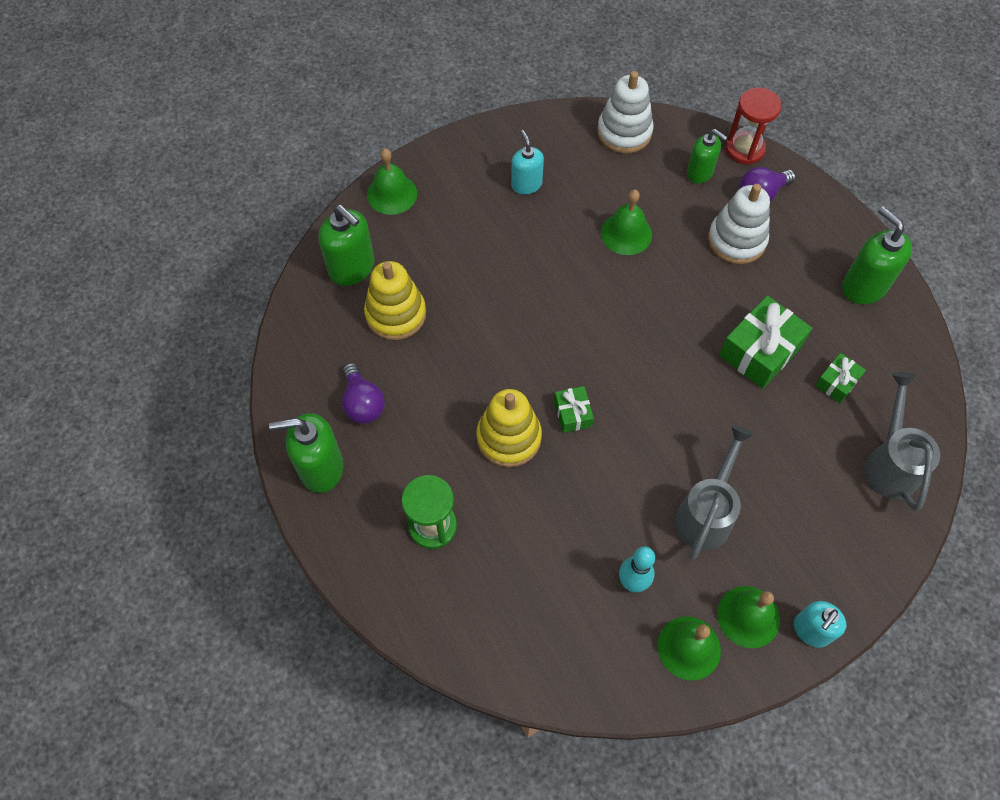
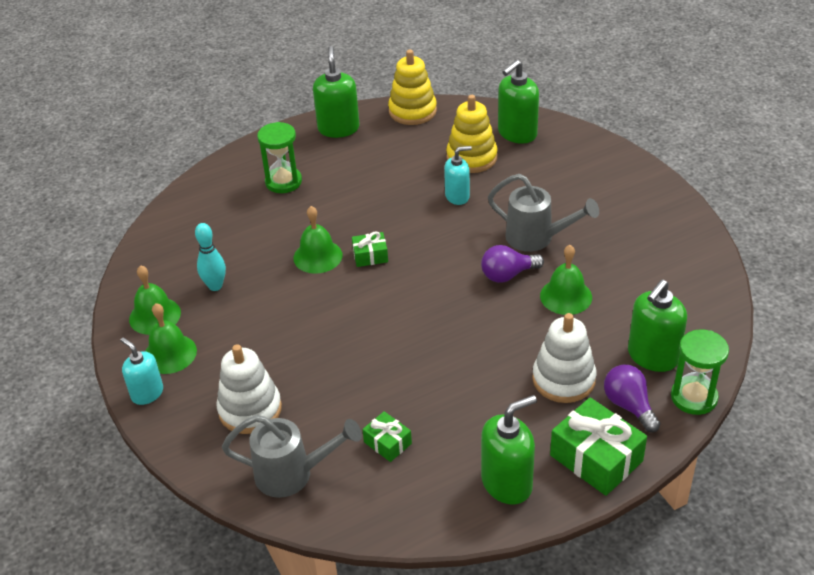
camera: 95 degrees right, 20 degrees down
purple light bulb [342,363,385,424] -> purple light bulb moved to [481,245,544,283]
green bell [367,149,417,215] -> green bell moved to [293,206,342,274]
yellow stacking toy [477,389,542,467] -> yellow stacking toy moved to [388,50,437,125]
turquoise soap dispenser [511,130,544,194] -> turquoise soap dispenser moved to [444,146,472,205]
white stacking toy [597,71,654,153] -> white stacking toy moved to [217,344,282,434]
grey watering can [674,425,754,560] -> grey watering can moved to [488,174,599,252]
green soap dispenser [687,129,727,184] -> green soap dispenser [628,280,687,372], size x1.53
green gift [719,296,812,389] -> green gift moved to [550,397,647,496]
red hourglass [725,88,782,165] -> green hourglass [671,329,729,415]

